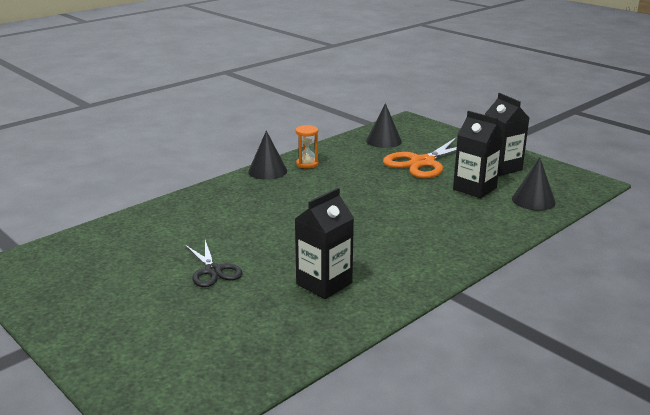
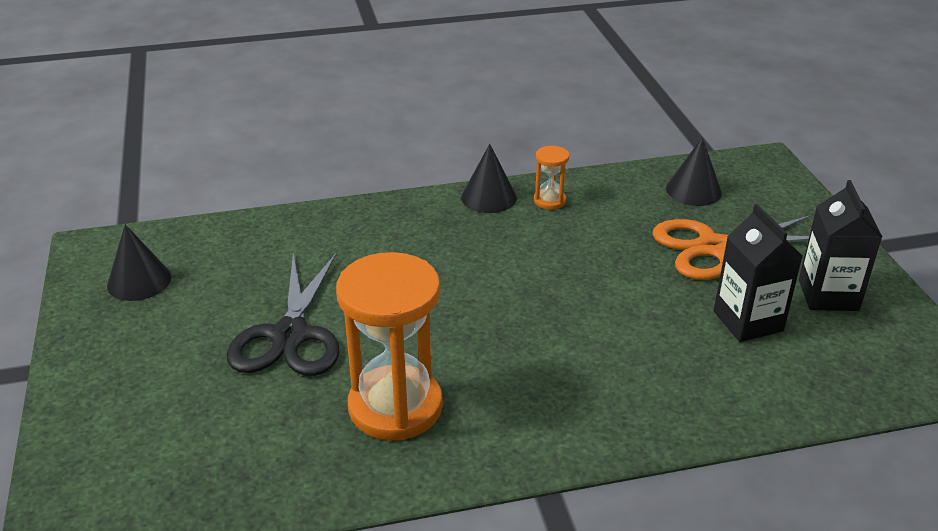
camera: 30 degrees right, 10 degrees up
black scissors [185,240,243,287] -> black scissors [227,252,340,376], size x1.67
black carton [295,188,354,299] -> orange hourglass [336,252,443,440]
black cone [512,157,556,210] -> black cone moved to [107,224,171,301]

